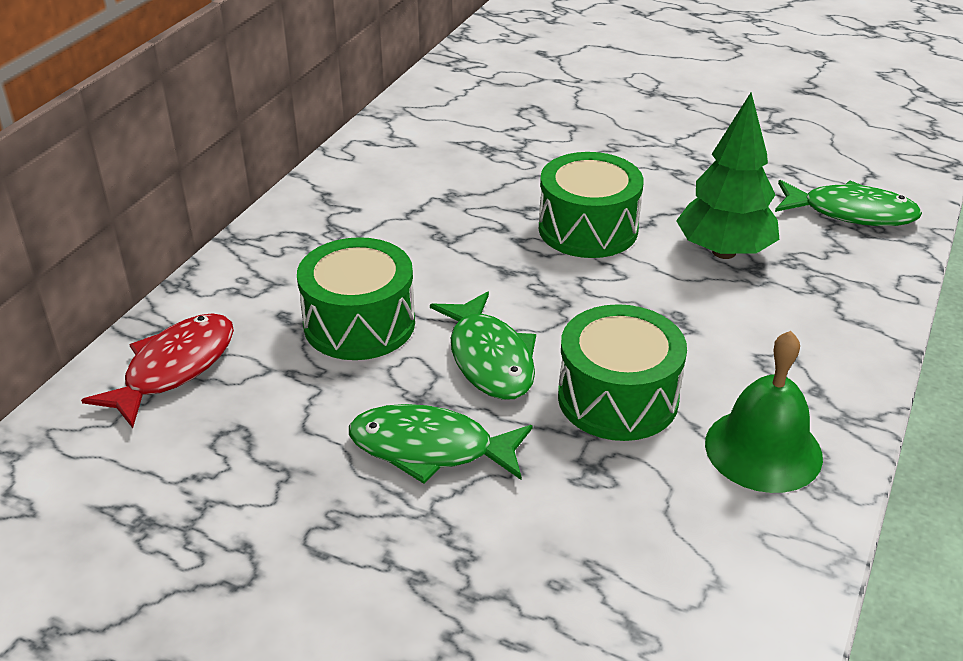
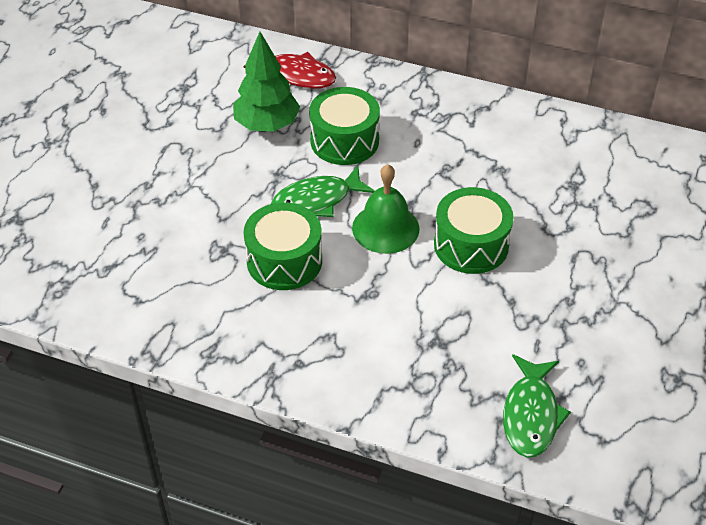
camera: 85 degrees right, 10 degrees up
green fish [349,404,533,484] -> none
green tree [676,92,779,259] -> green tree moved to [233,32,300,132]
green bell [705,331,823,493] -> green bell moved to [352,164,420,254]

